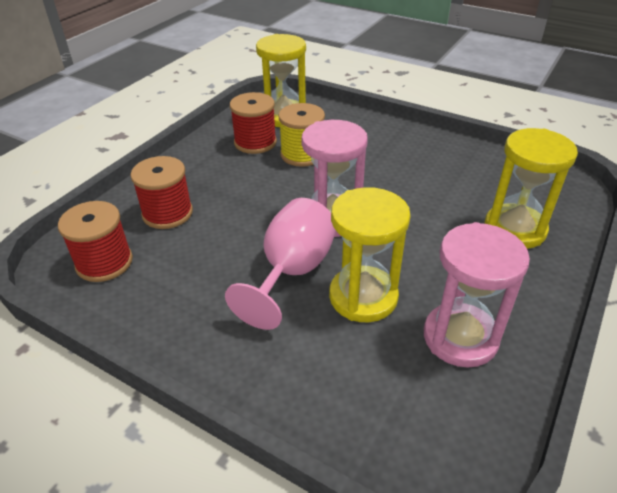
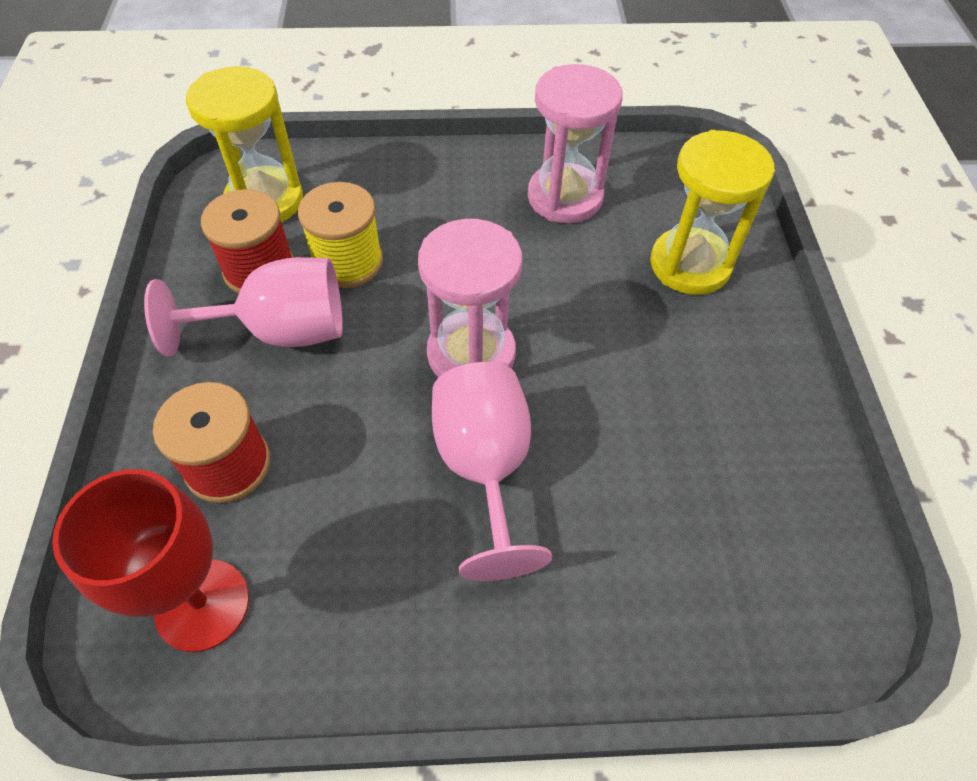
camera: 35 degrees left, 15 degrees up
red spool [58,201,133,282] -> red goblet [52,469,249,652]
yellow hourglass [329,187,411,322] -> none
pink hourglass [424,222,530,368] -> pink hourglass moved to [528,64,623,223]
none -> pink goblet [144,257,343,357]

